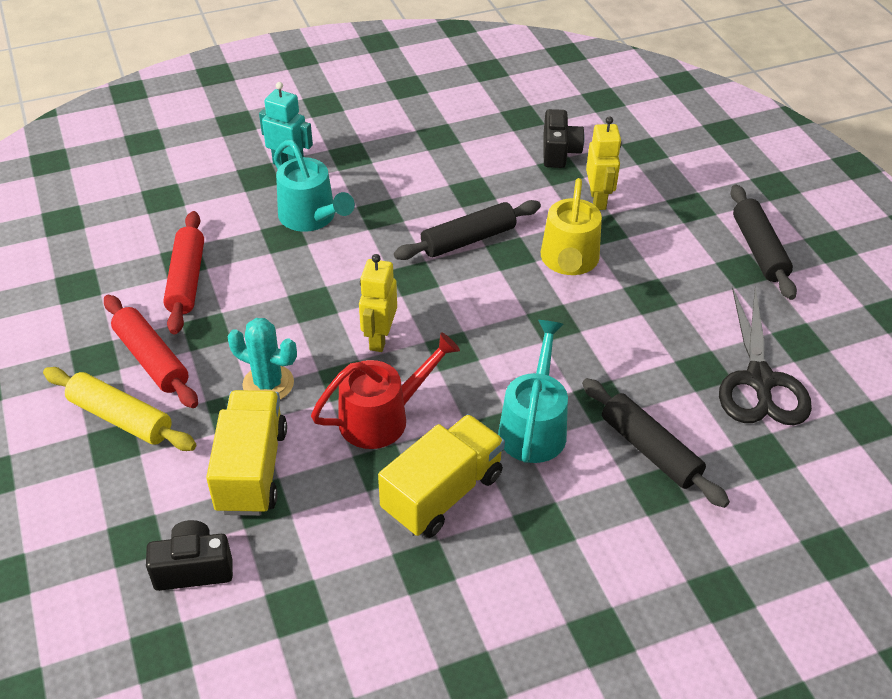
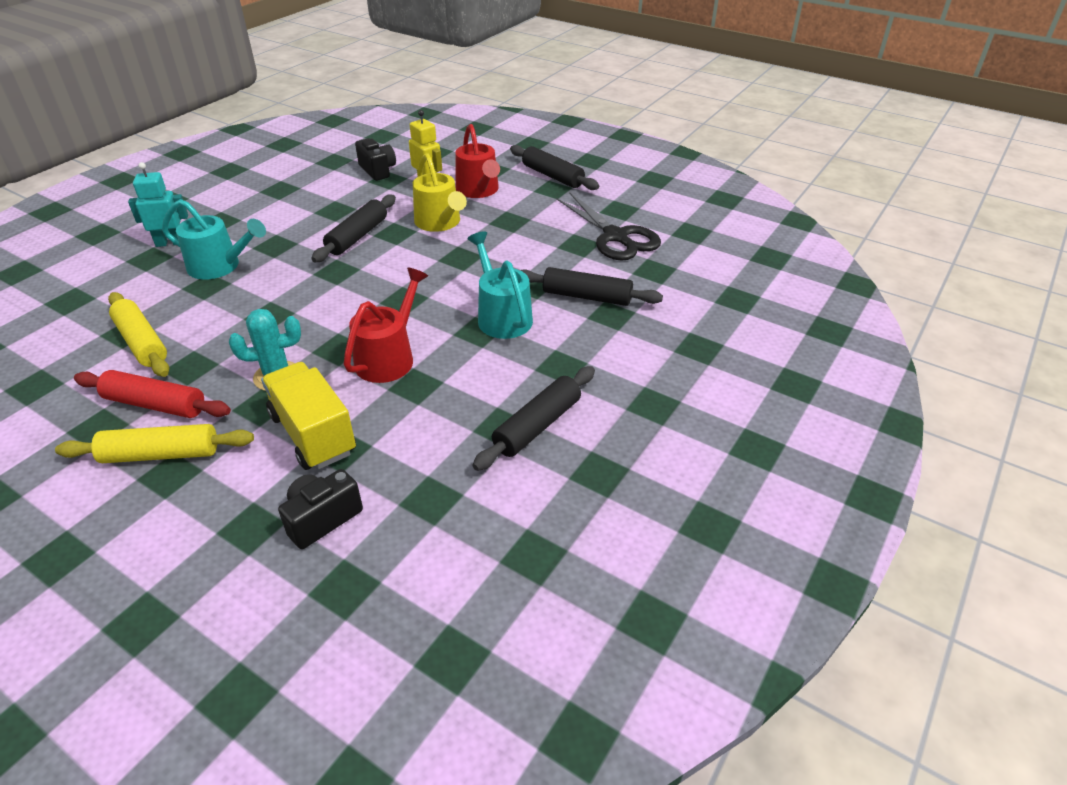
camera: 35 degrees left, 5 degrees down
red rolling pin [163,211,204,335] -> yellow rolling pin [108,292,169,377]
yellow robot [359,254,397,352] -> none
yellow truck [378,414,505,538] -> none
none -> red watering can [455,124,500,198]
none -> black rolling pin [473,366,595,471]

